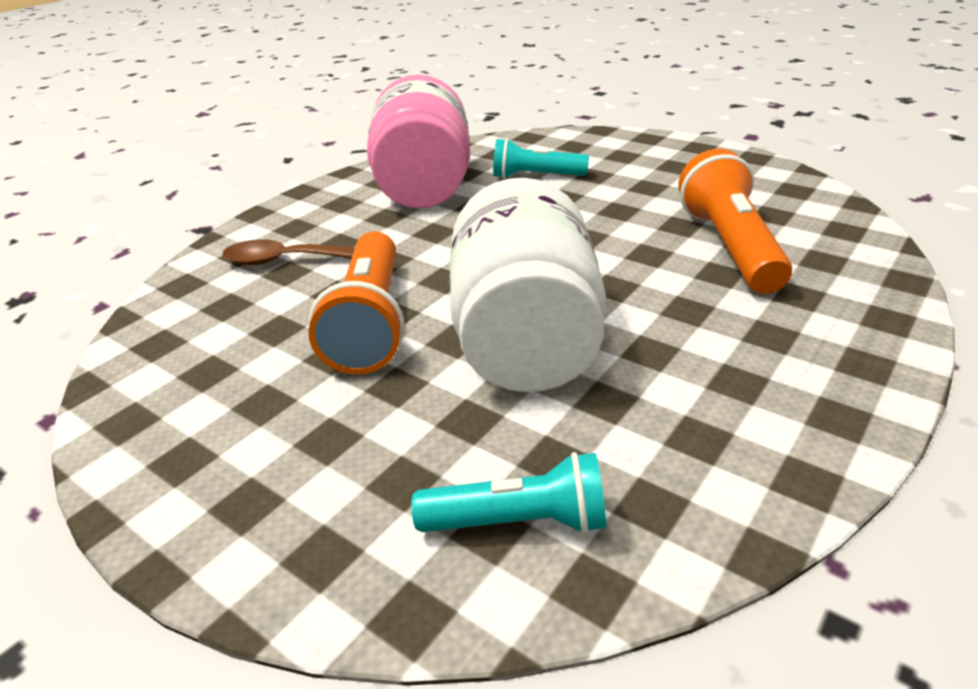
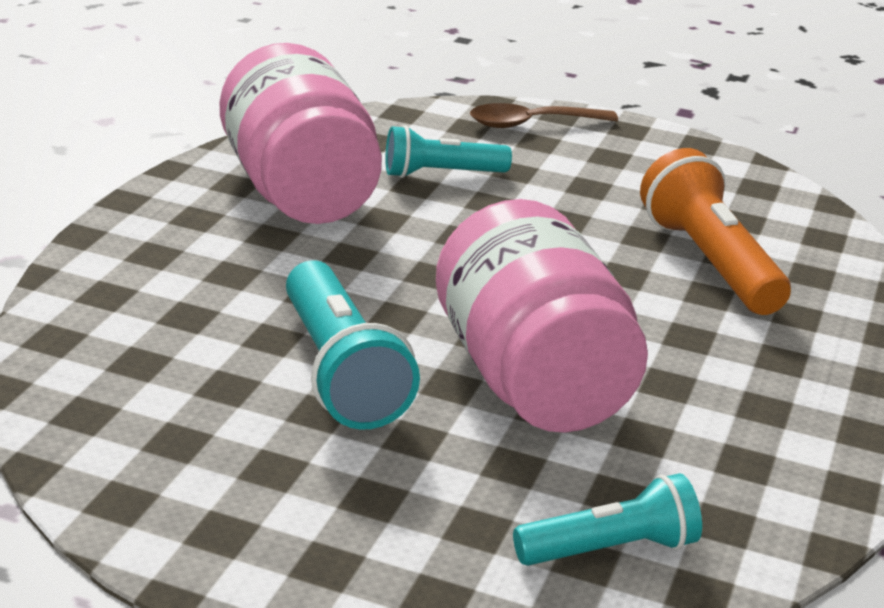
camera: 20 degrees left, 5 degrees down
brown spoon [222,239,355,266] -> brown spoon moved to [470,103,618,128]
orange flashlight [308,231,405,374] -> turquoise flashlight [286,260,420,430]
white jar [450,178,606,392] -> pink jar [436,199,648,433]

